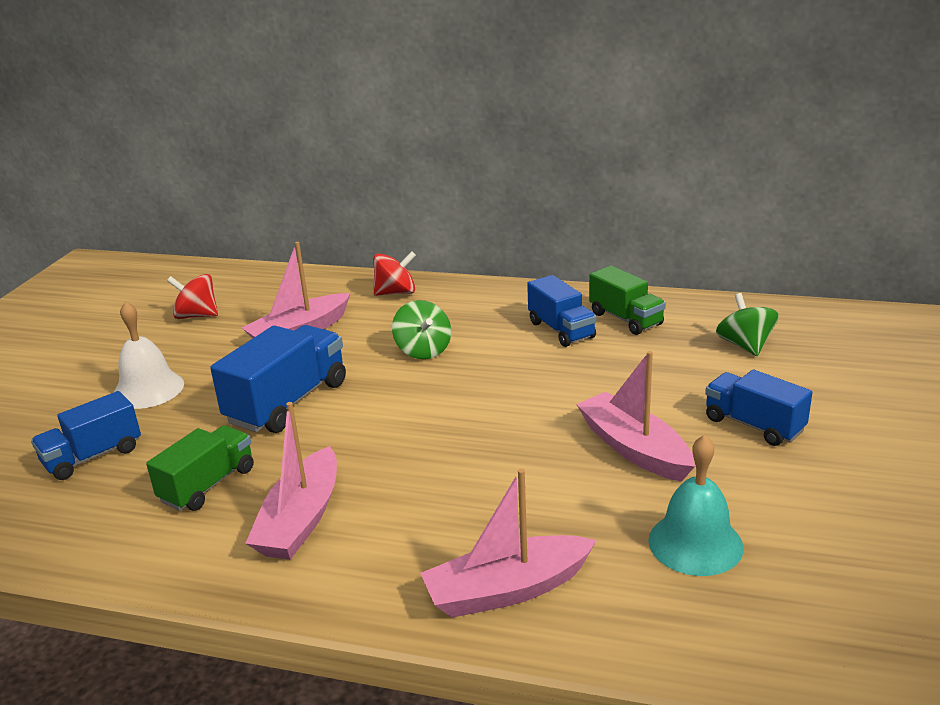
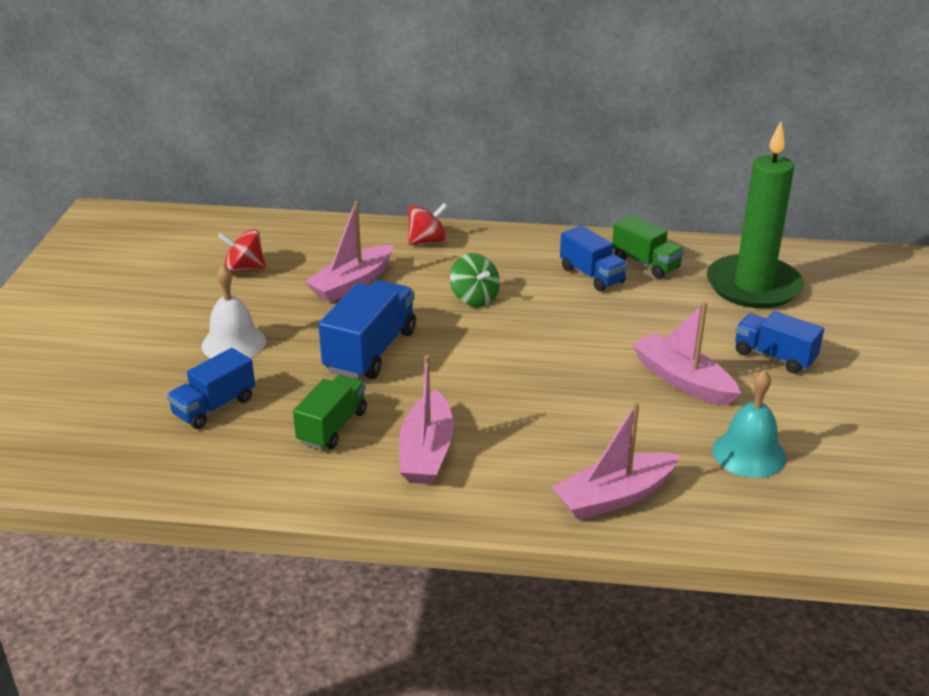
camera: 10 degrees left, 5 degrees up
green spinning top [716,293,779,356] -> green candle [707,121,804,308]

